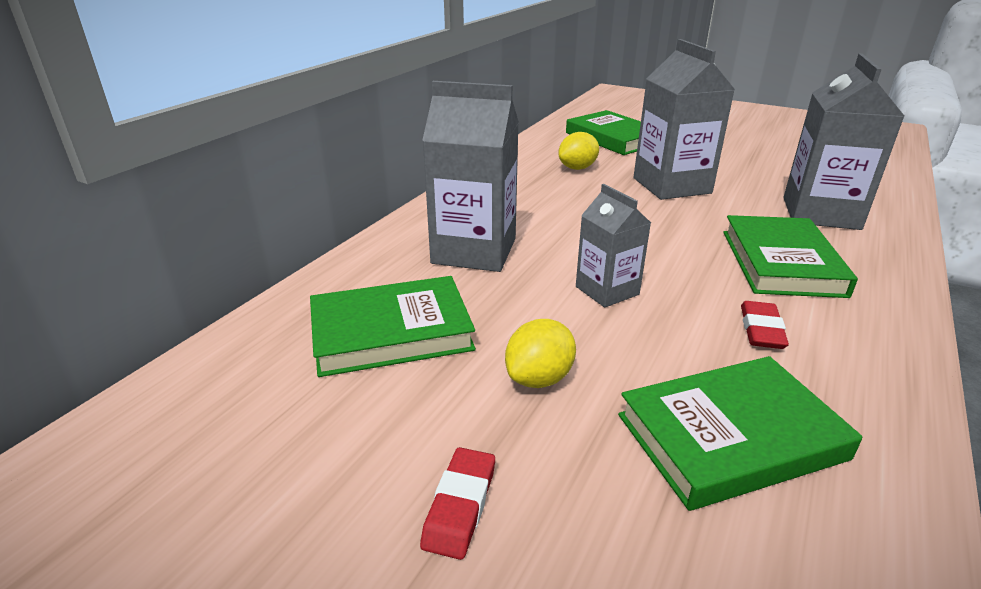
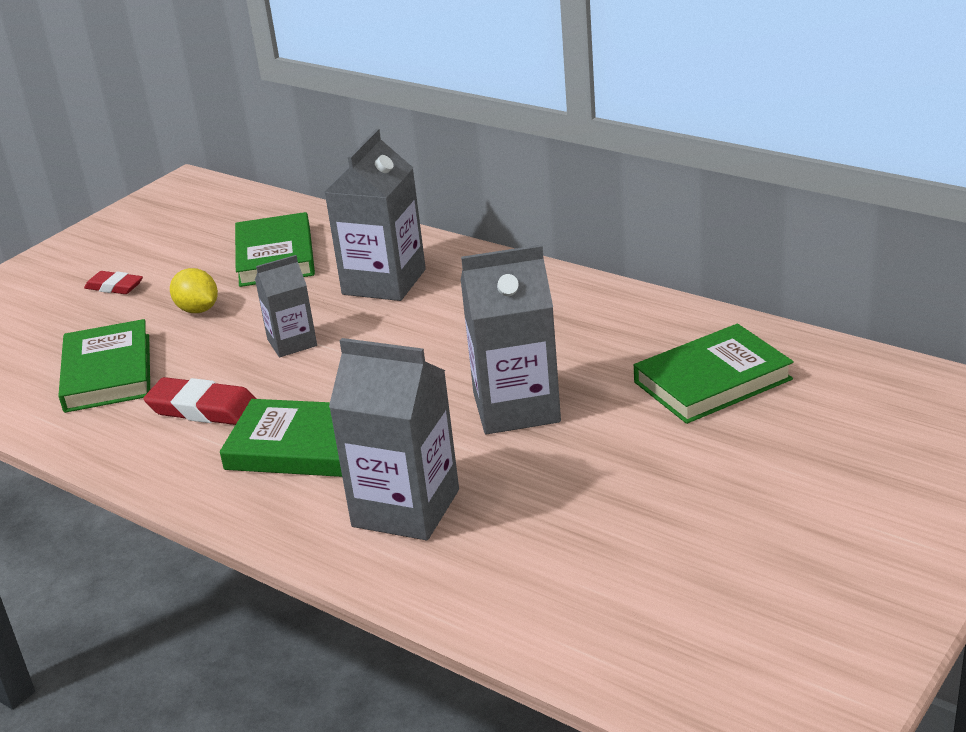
camera: 100 degrees right, 0 degrees up
yellow lemon [558,132,599,170] -> none
red eraser [741,301,789,349] -> red eraser [143,377,256,425], size x1.56

